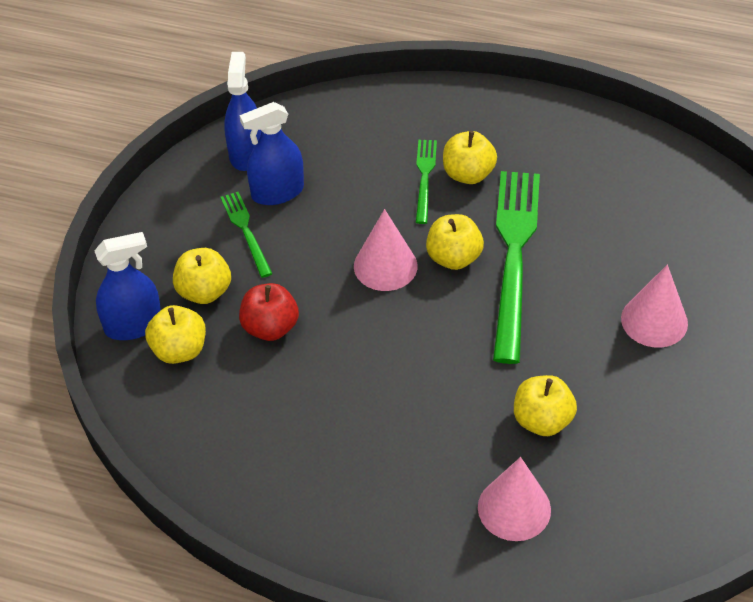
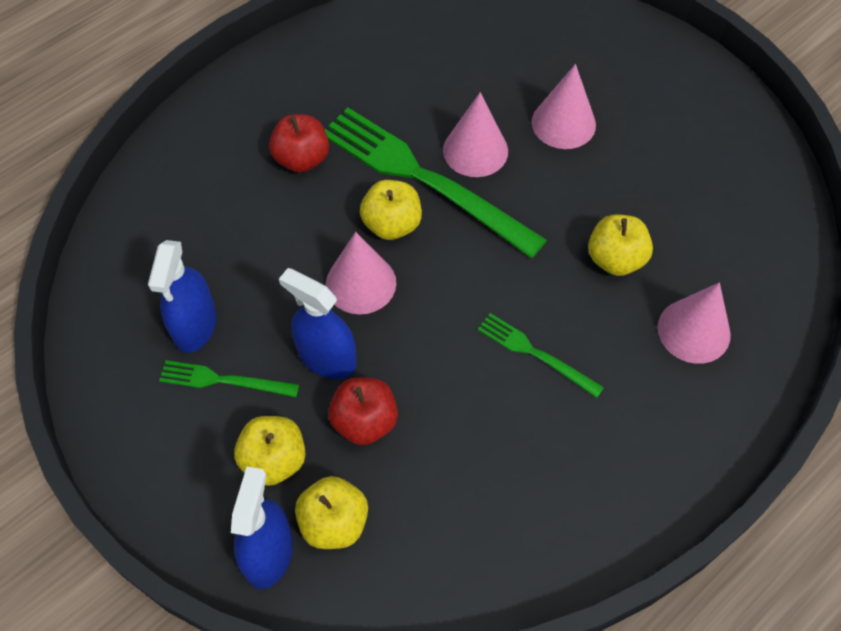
camera: 60 degrees left, 10 degrees up
blue spray bottle [224,52,261,171] -> blue spray bottle moved to [279,268,357,379]
green fork [416,140,437,224] -> green fork moved to [478,313,604,398]
yellow apple [443,131,497,184] -> red apple [269,114,329,173]
none -> pink cone [443,92,508,177]

